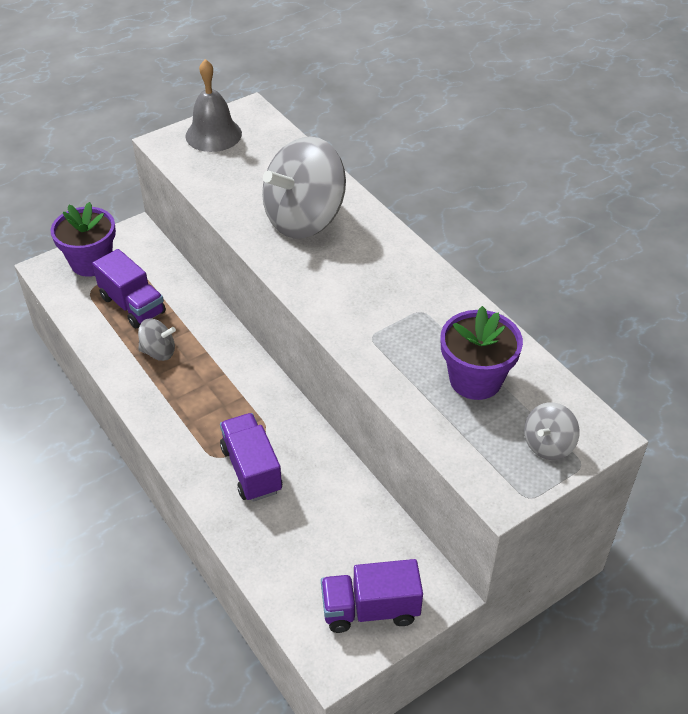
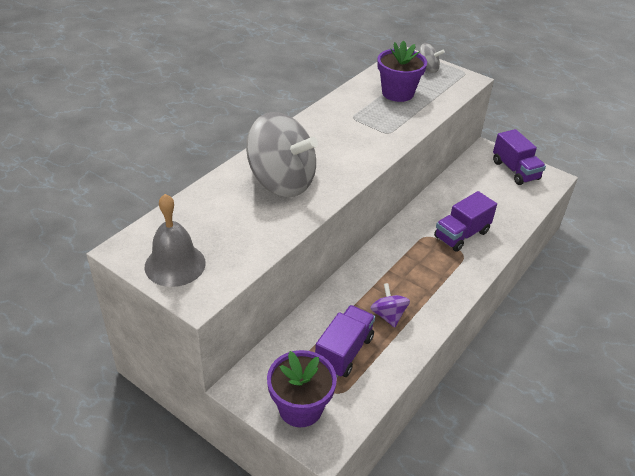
camera: 110 degrees left, 5 degrees down
grey spinning top [138,319,176,361] -> purple spinning top [370,283,410,328]

